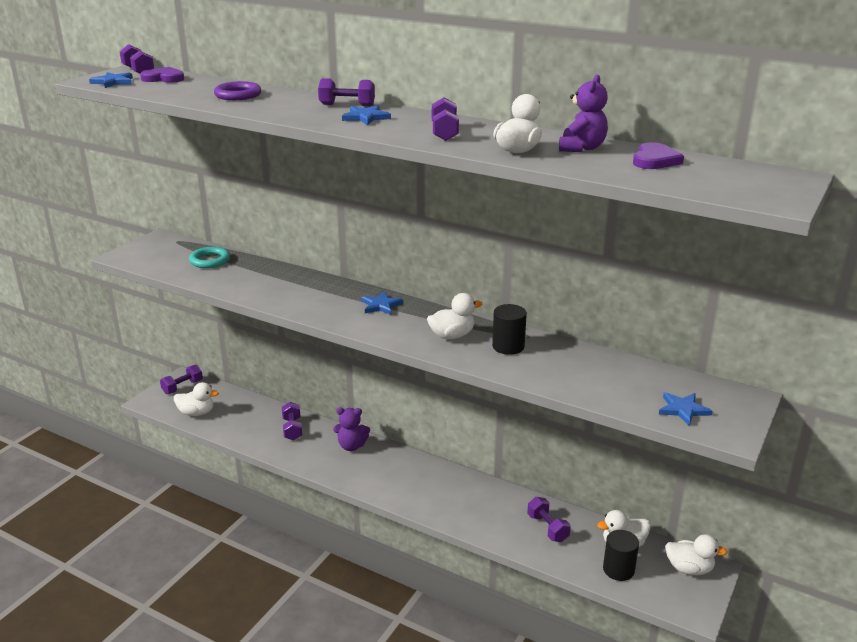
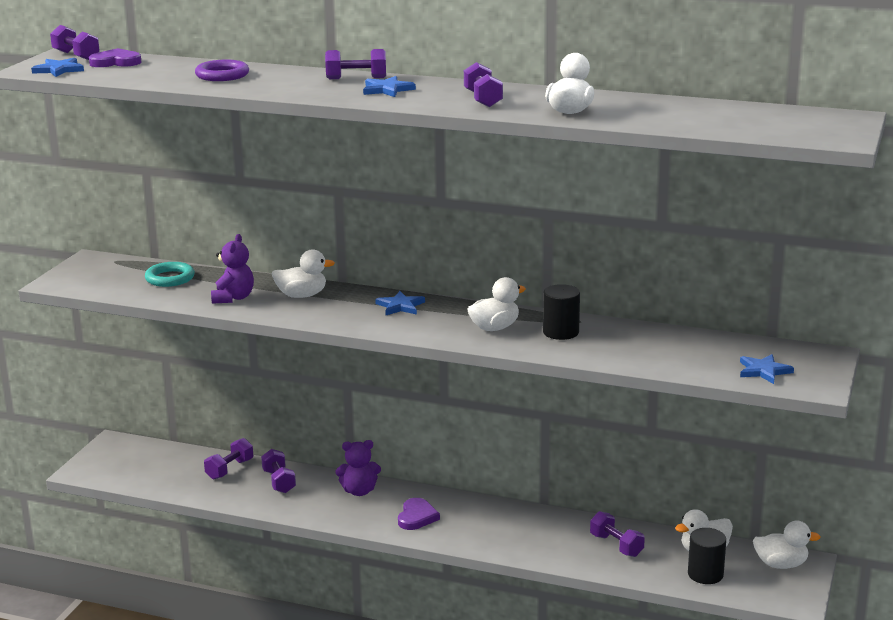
camera: 10 degrees left, 5 degrees down
purple dumbbell [160,365,203,394] -> purple dumbbell moved to [204,438,253,479]
white duck [174,382,219,416] -> white duck moved to [272,249,335,298]
purple teddy bear [559,75,608,152] -> purple teddy bear moved to [211,234,254,304]
purple heart [633,142,684,169] -> purple heart moved to [398,498,440,530]

